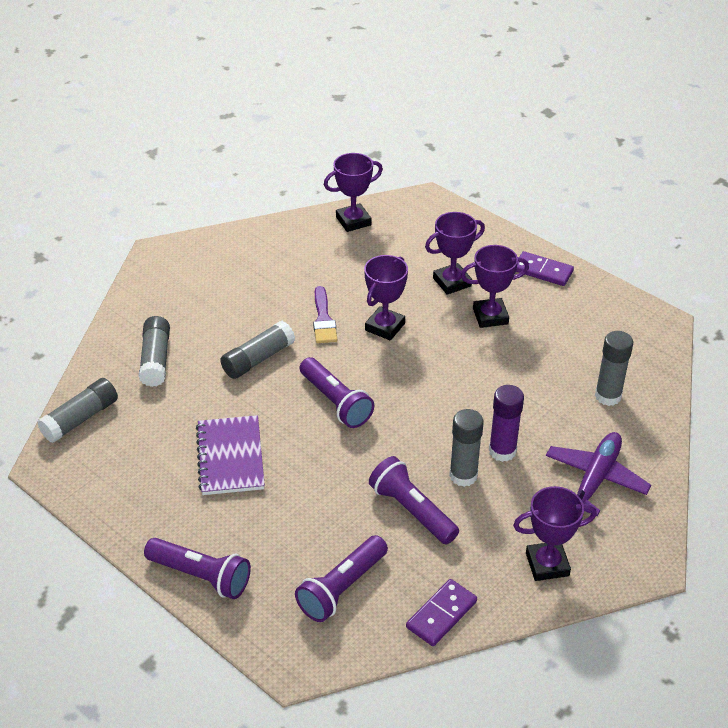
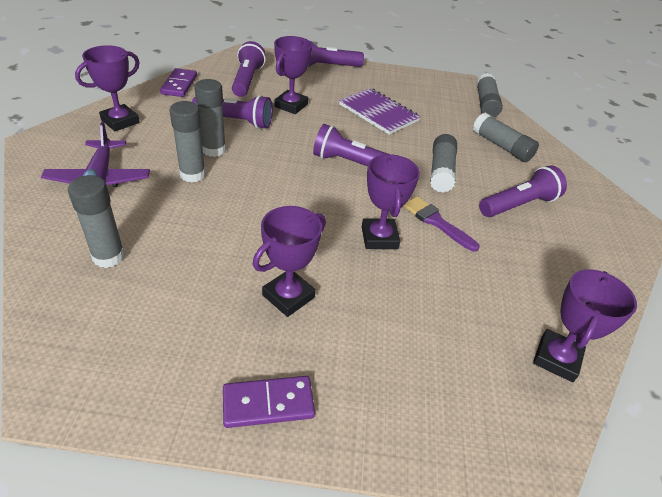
camera: 140 degrees right, 0 degrees up
purple trophy [425,212,485,295] -> purple trophy moved to [274,36,312,114]
purple glue stick [489,385,524,462] -> grey glue stick [170,101,206,183]
none -> purple flashlight [479,166,567,217]

